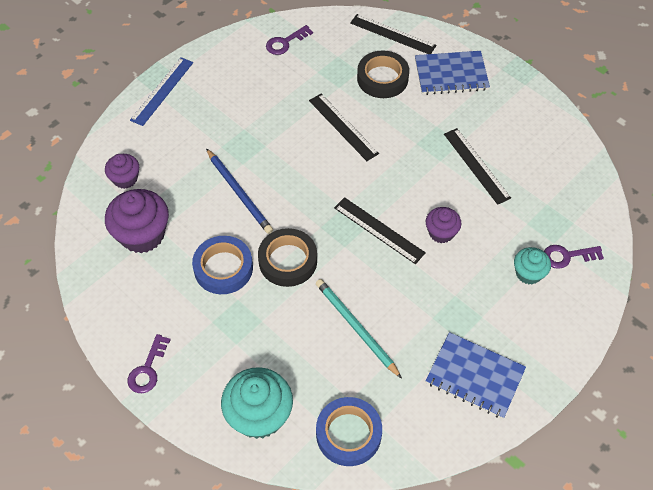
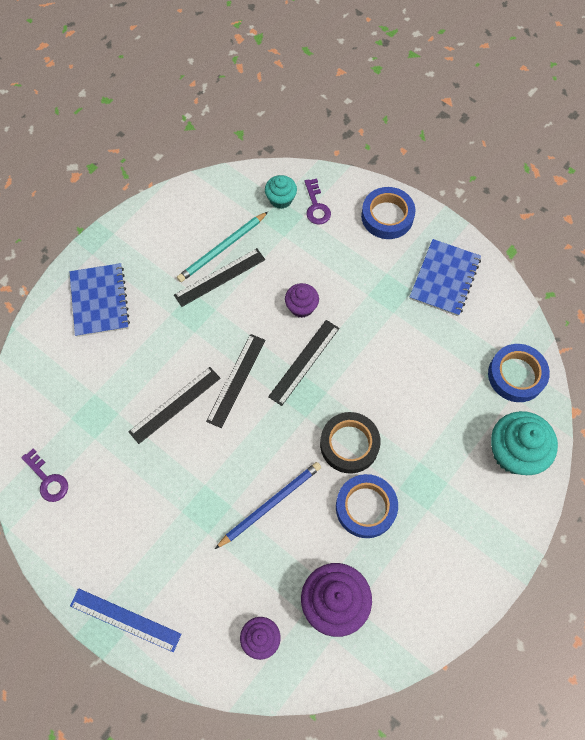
camera: 95 degrees left, 10 degrees up
purple key [128,334,171,393] -> none
turquoise pencil [316,279,402,379] -> turquoise pencil moved to [177,212,268,282]
black ruler [350,14,436,54] -> black ruler moved to [206,334,265,428]
black tape [357,50,409,98] -> none
turquoise cupcake [514,247,551,284] -> turquoise cupcake moved to [265,175,297,209]
none -> blue tape [361,187,416,239]

